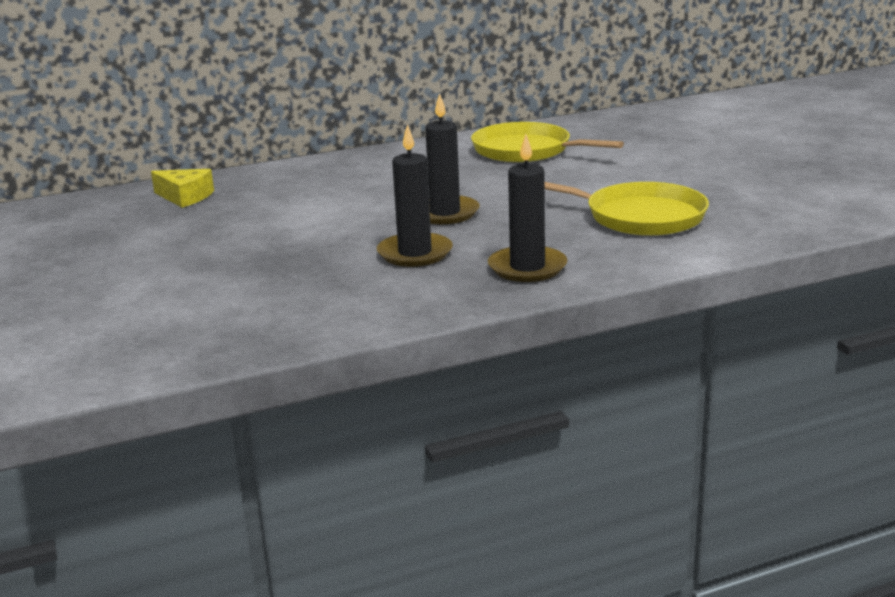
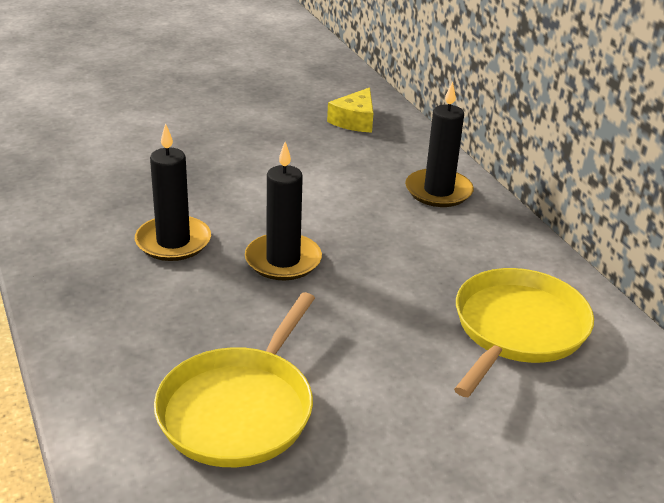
camera: 85 degrees right, 10 degrees up
black candle [488,134,567,282] -> black candle moved to [405,81,474,207]

